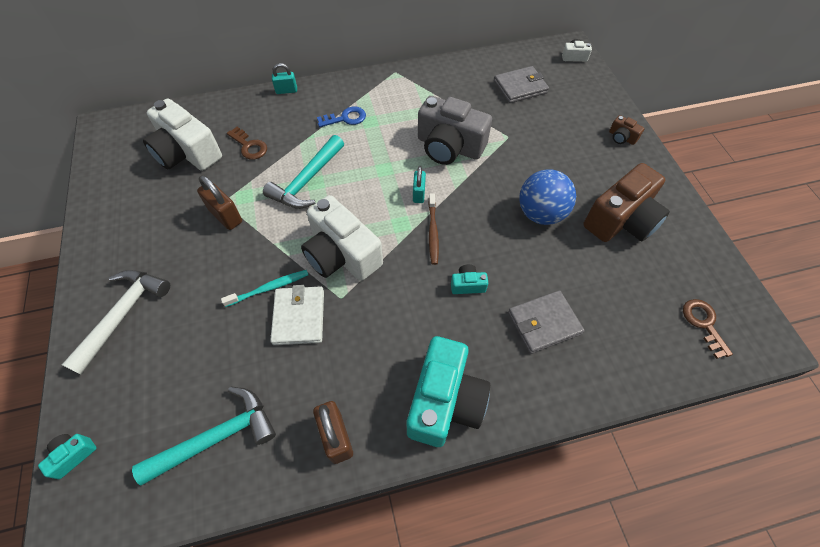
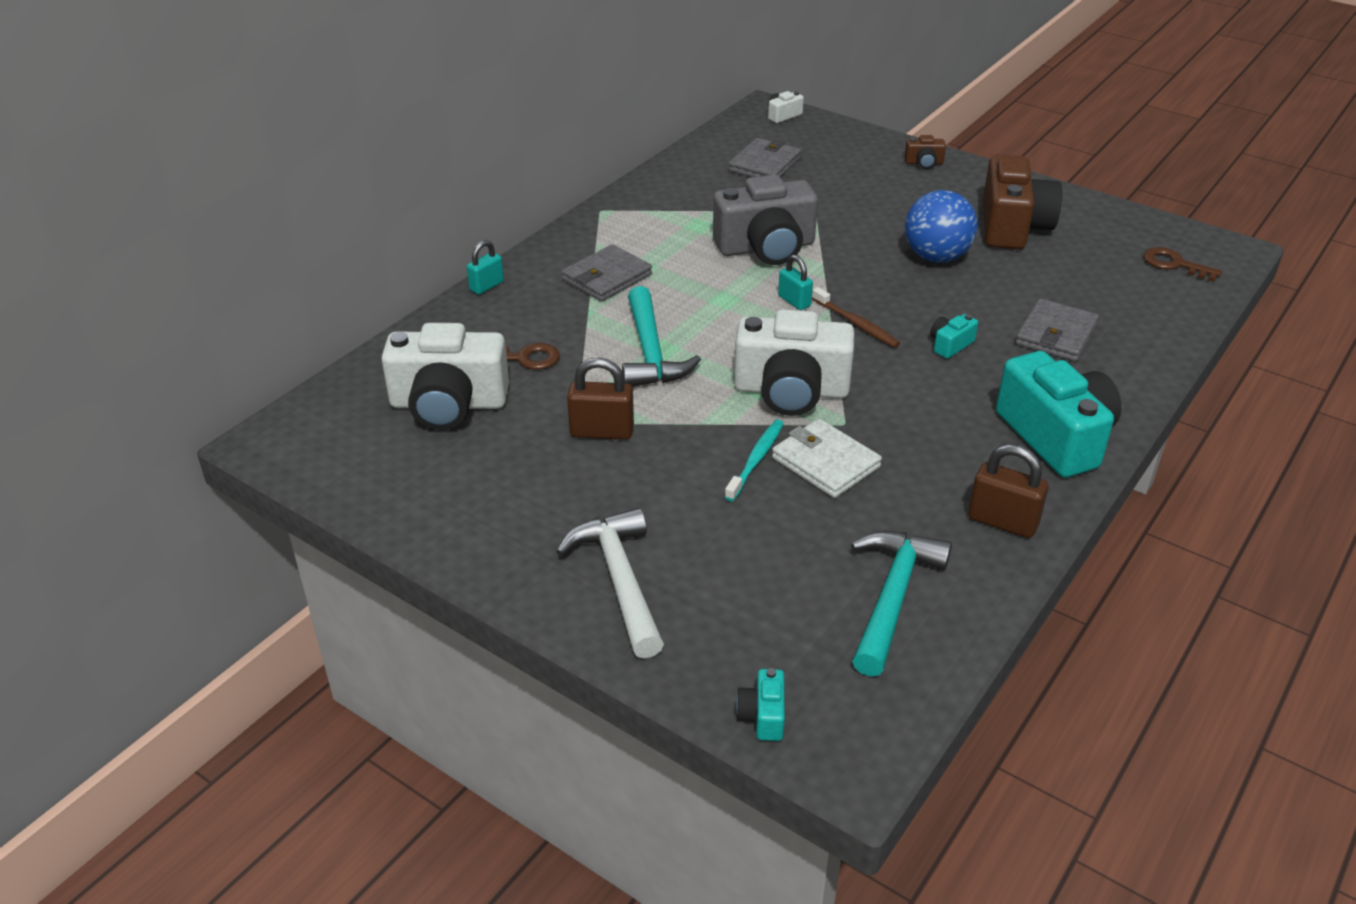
camera: 40 degrees left, 20 degrees down
blue key [317,106,366,127] -> grey wallet [562,244,652,302]

